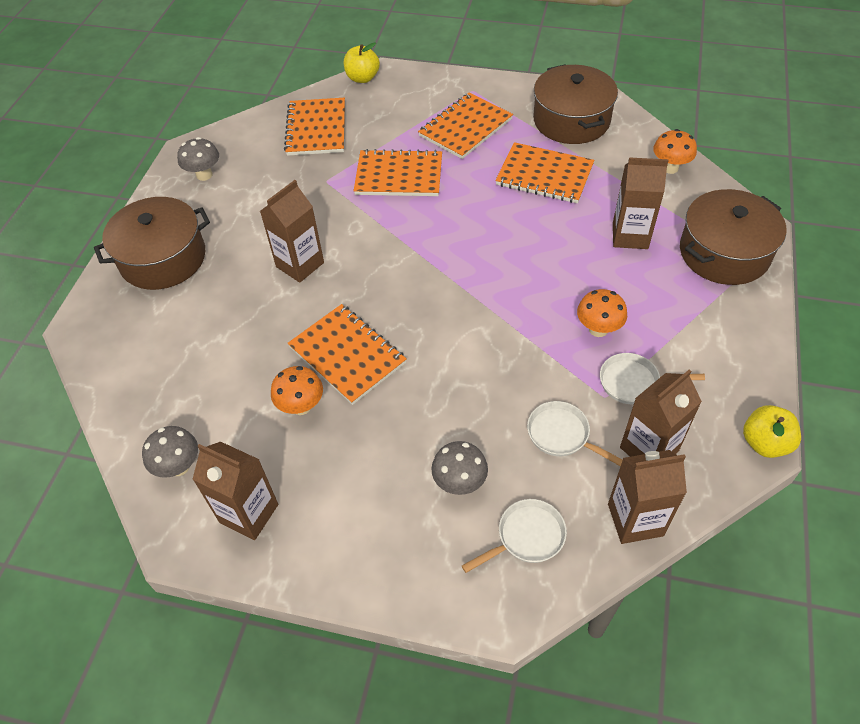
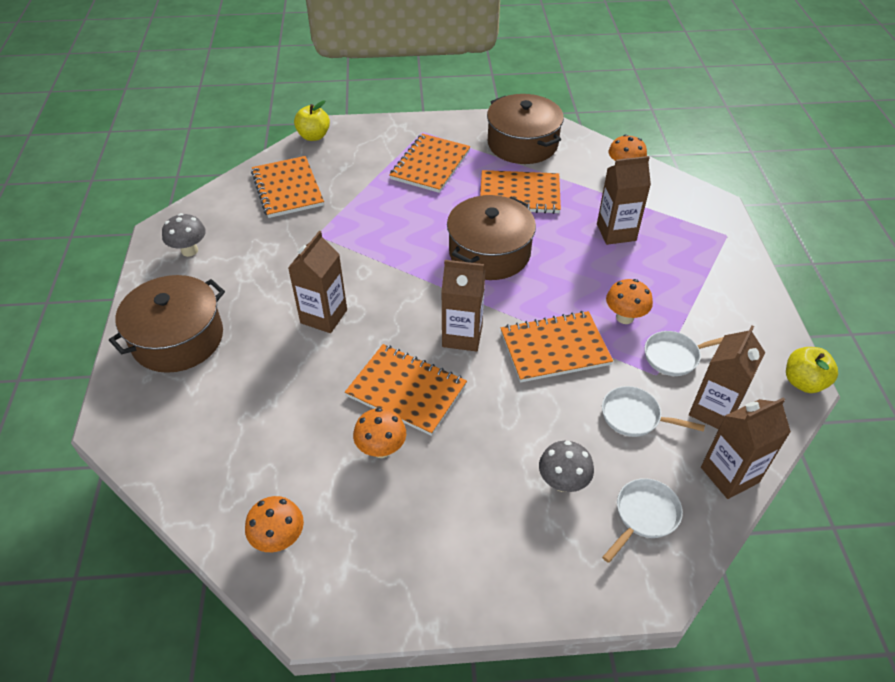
camera: 20 degrees left, 5 degrees down
grey mushroom [142,426,198,478] -> orange mushroom [245,496,304,552]
brown carton [192,442,278,540] -> brown carton moved to [441,260,485,352]
orange notebook [354,149,442,196] -> orange notebook moved to [501,311,613,382]
brown pot [680,189,786,285] -> brown pot moved to [447,195,536,280]

